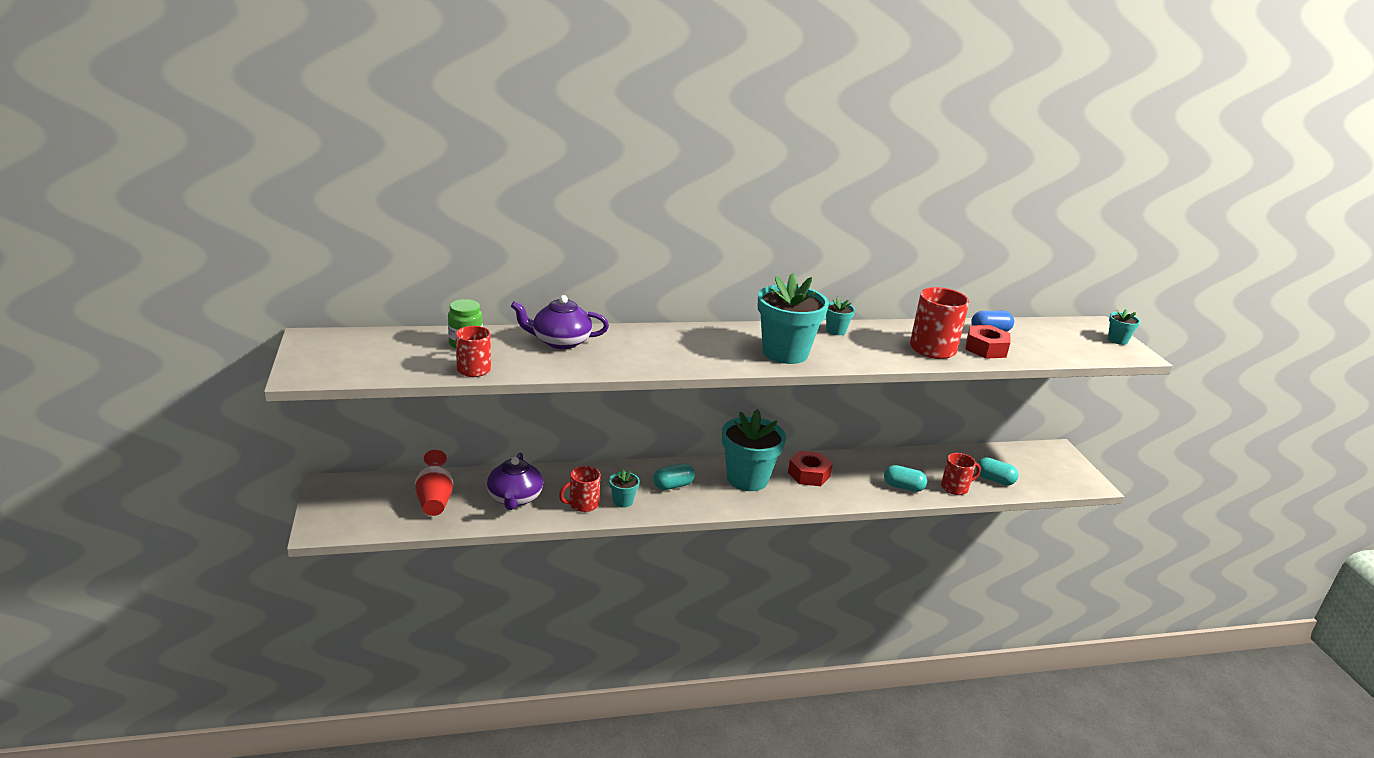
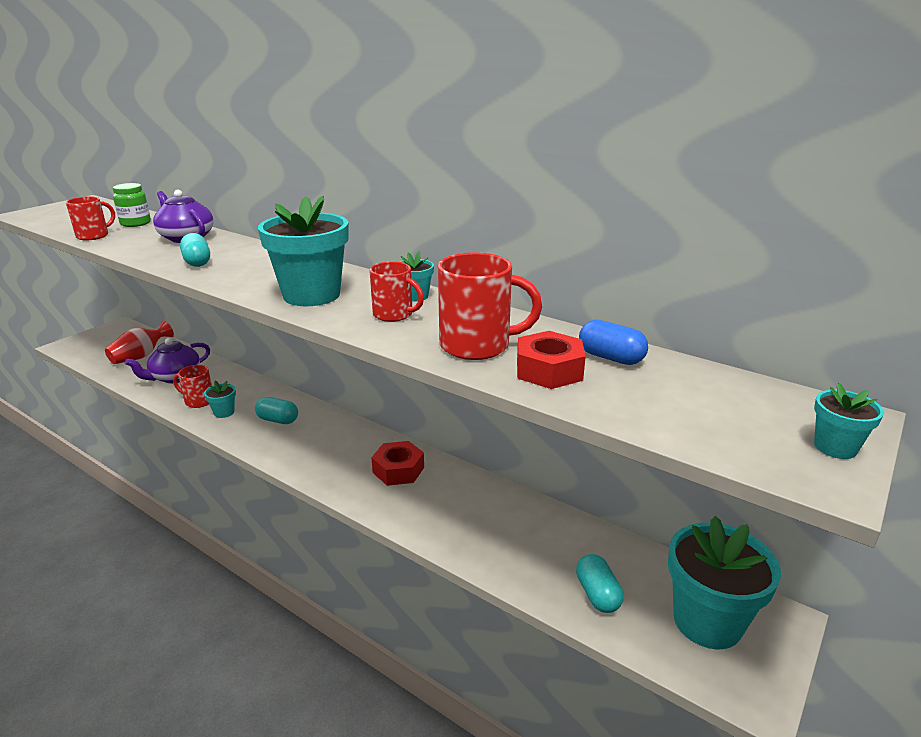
camera: 50 degrees right, 0 degrees up
turquoise flower pot [722,409,786,491] -> turquoise flower pot moved to [668,516,781,649]
turquoise capsule [884,465,927,492] -> turquoise capsule moved to [180,233,210,267]
red mug [941,453,981,495] -> red mug moved to [370,261,424,322]

